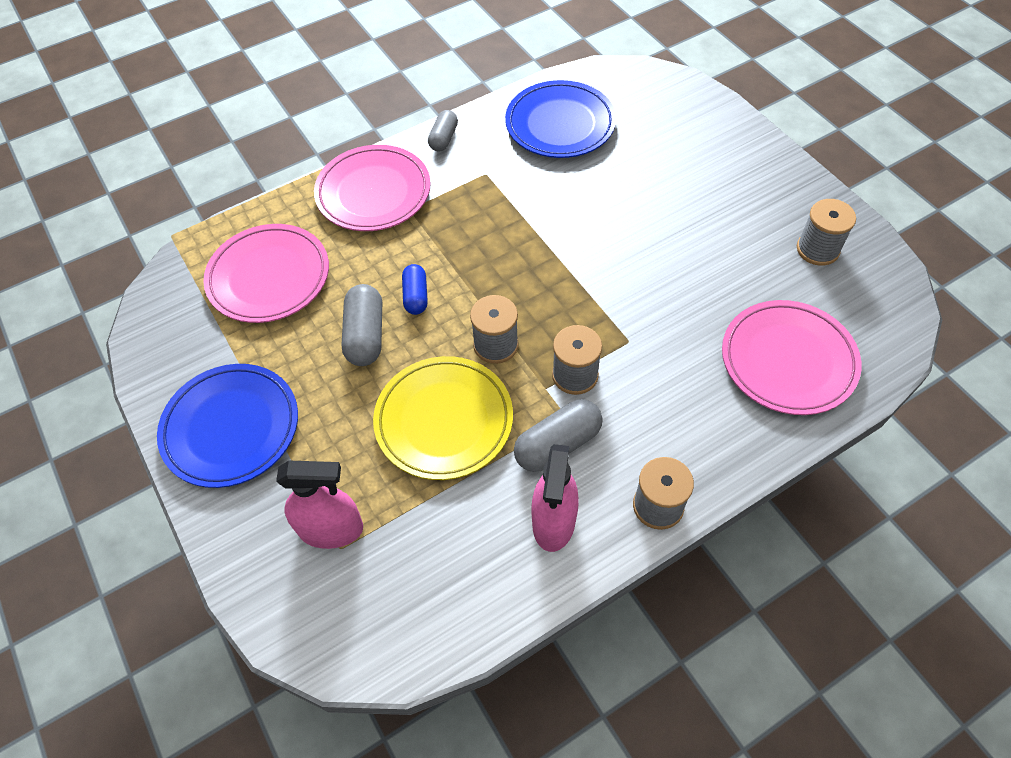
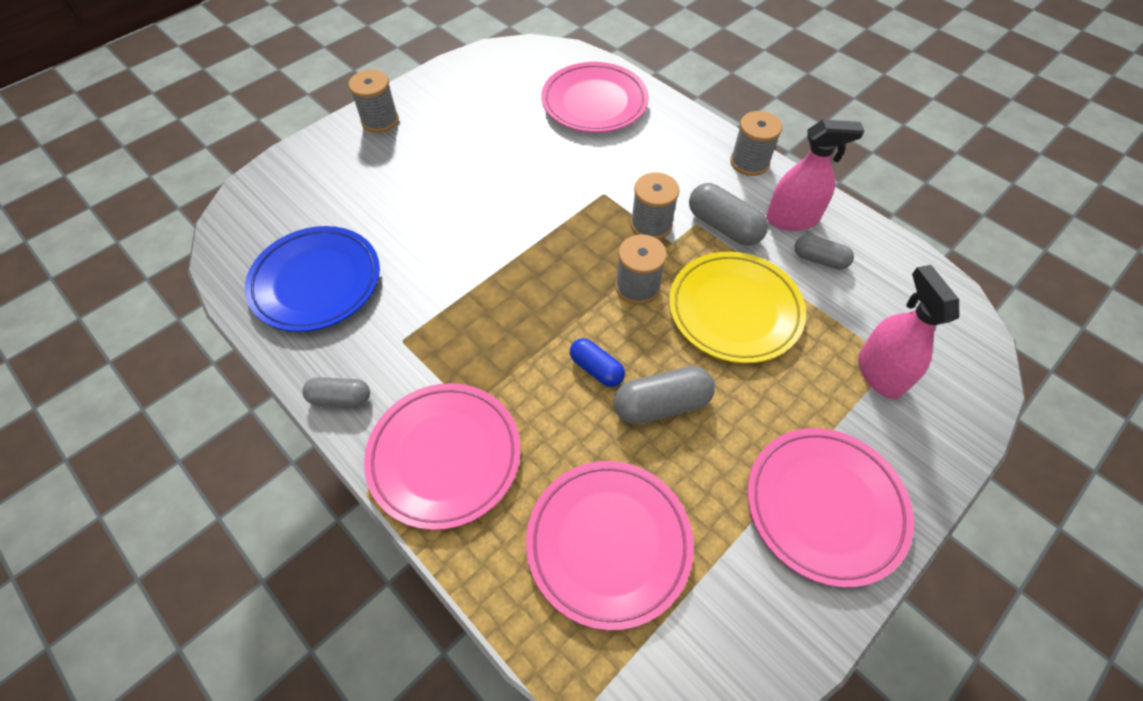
camera: 105 degrees left, 0 degrees up
blue plate [157,364,298,488] -> pink plate [748,428,914,588]
blue capsule [402,264,428,315] -> blue capsule turned 60 degrees clockwise [570,338,625,387]
grey spool [797,199,856,266] -> grey spool moved to [349,70,399,133]
none -> grey capsule [794,235,854,270]

